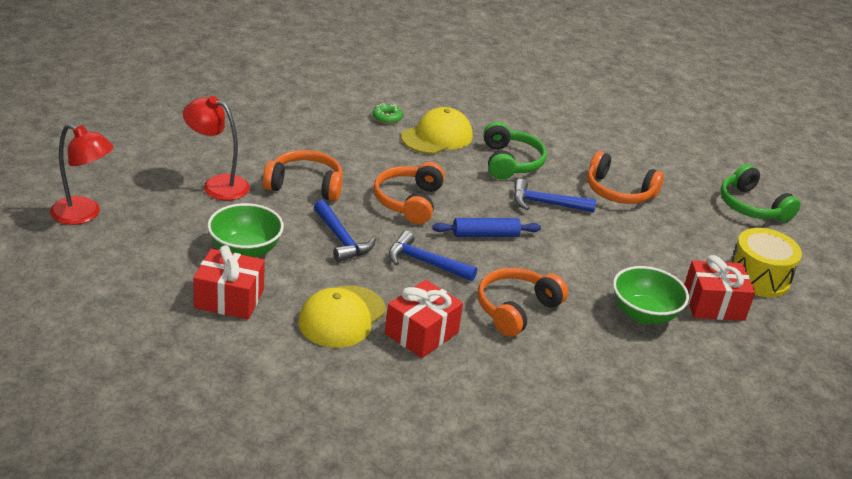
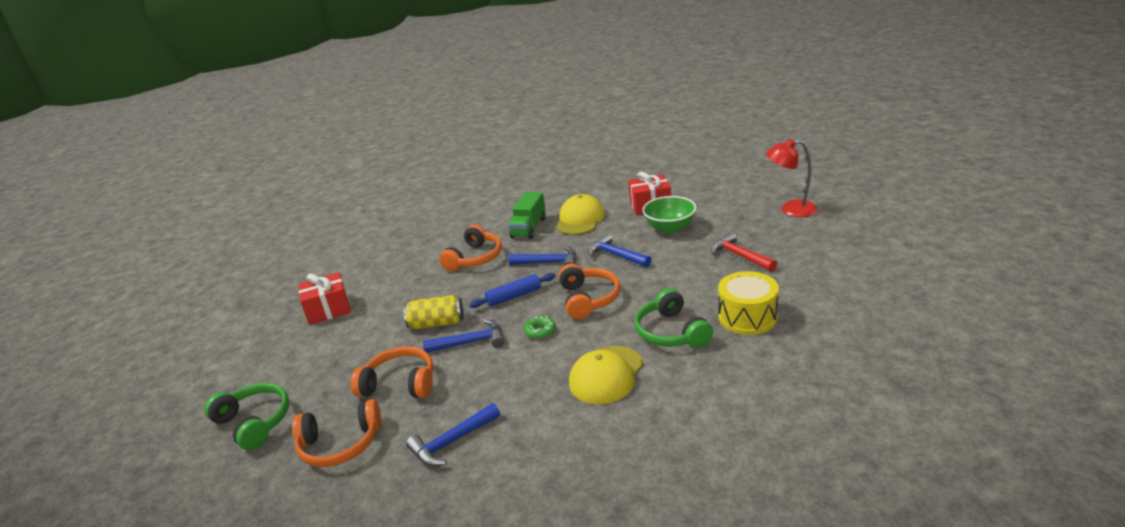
camera: 170 degrees right, 5 degrees down
red lamp [183,96,250,201] -> red hammer [711,232,777,272]
orange headphones [263,150,343,201] -> orange headphones moved to [292,399,381,467]
green donut [372,103,403,124] -> green donut moved to [524,316,556,339]
red gift [385,280,463,358] -> green truck [508,192,546,239]
green headphones [483,122,547,180] -> green headphones moved to [635,288,713,348]
green bowl [613,266,689,324] -> none
yellow drum [730,228,802,297] -> yellow drum moved to [718,271,779,335]
none -> yellow can [403,295,464,329]
none -> blue hammer [406,403,500,466]

